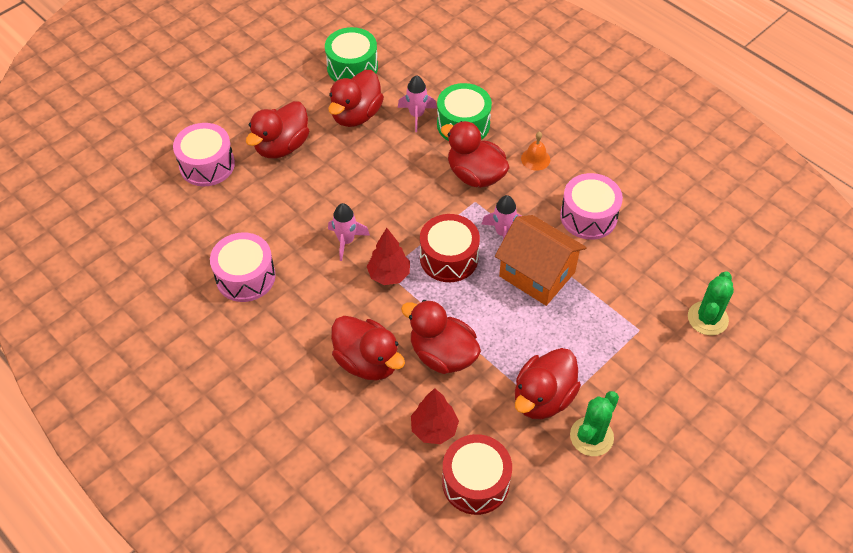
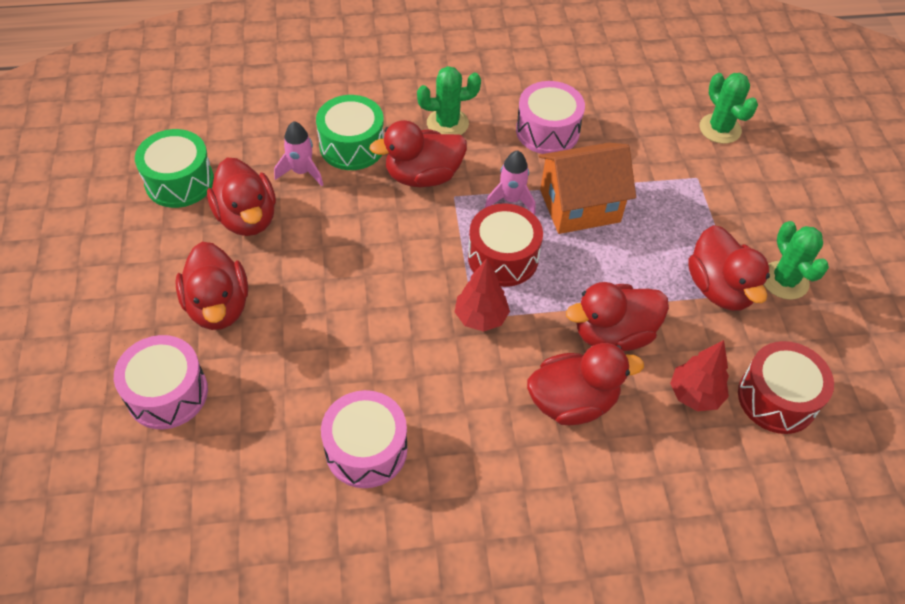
camera: 55 degrees left, 0 degrees up
pink rocket [328,203,370,261] -> none
orange bell [521,131,550,171] -> green cactus [417,66,481,135]

